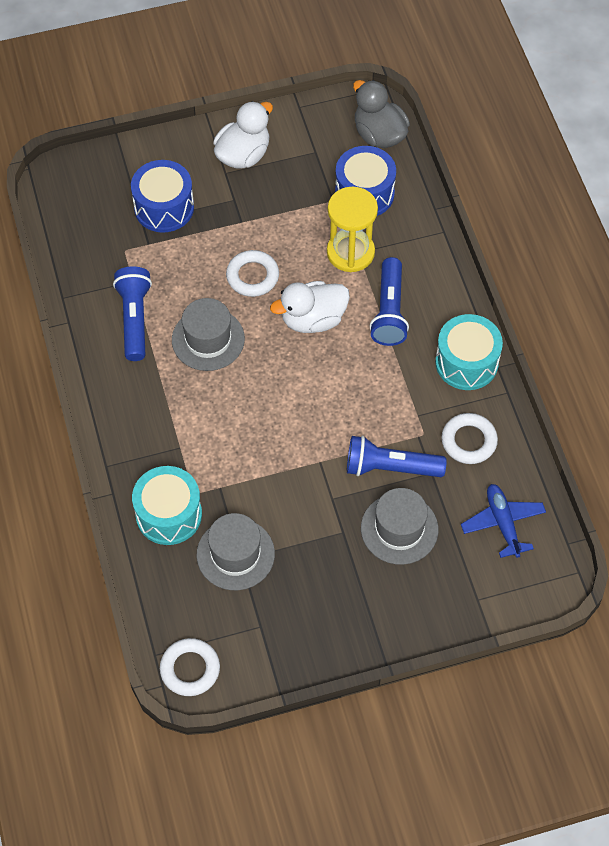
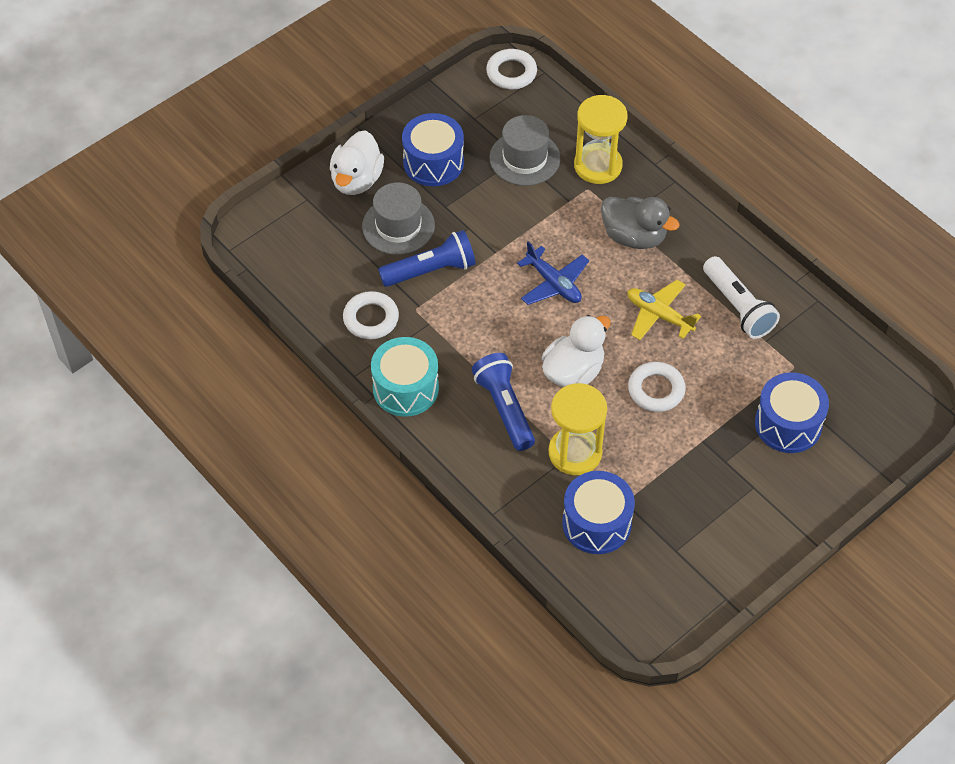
camera: 155 degrees right, 5 degrees down
blue flashlight [113,267,152,361] -> white flashlight [703,256,780,339]
turquoise drum [132,466,202,545] -> yellow hourglass [574,95,628,184]
grey hat [172,298,245,371] -> yellow plane [628,280,701,340]
white duck [213,101,273,169] -> white duck moved to [330,130,384,195]
grey duck [353,80,410,148] -> grey duck moved to [601,197,679,249]
blue plane [461,484,546,558] -> blue plane moved to [517,241,589,305]
none -> blue drum [402,113,464,186]

